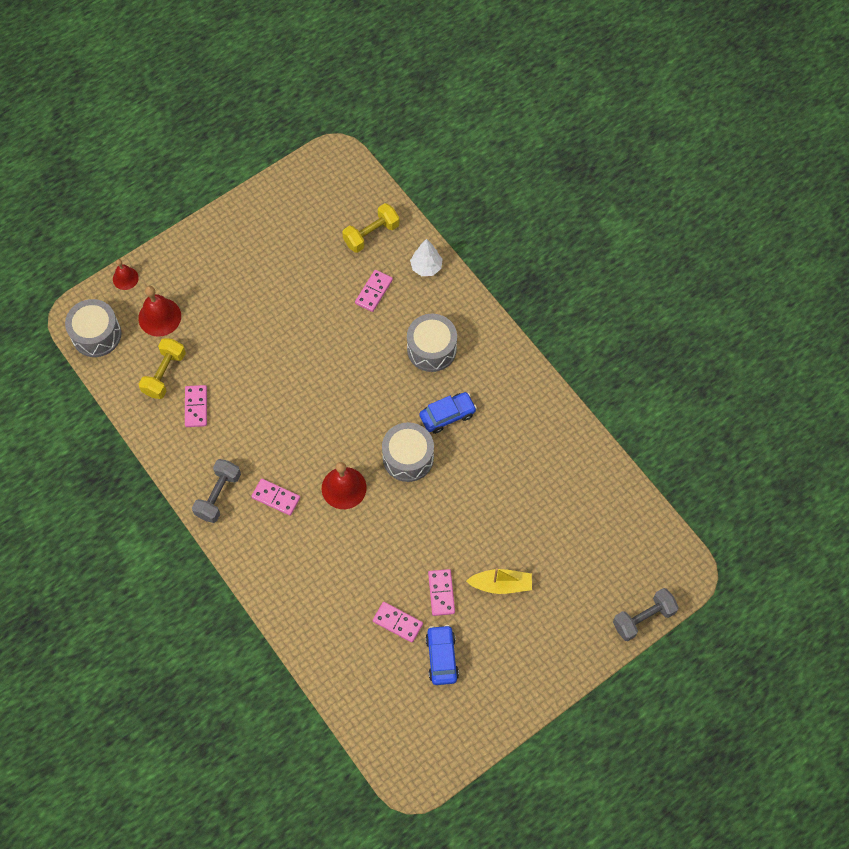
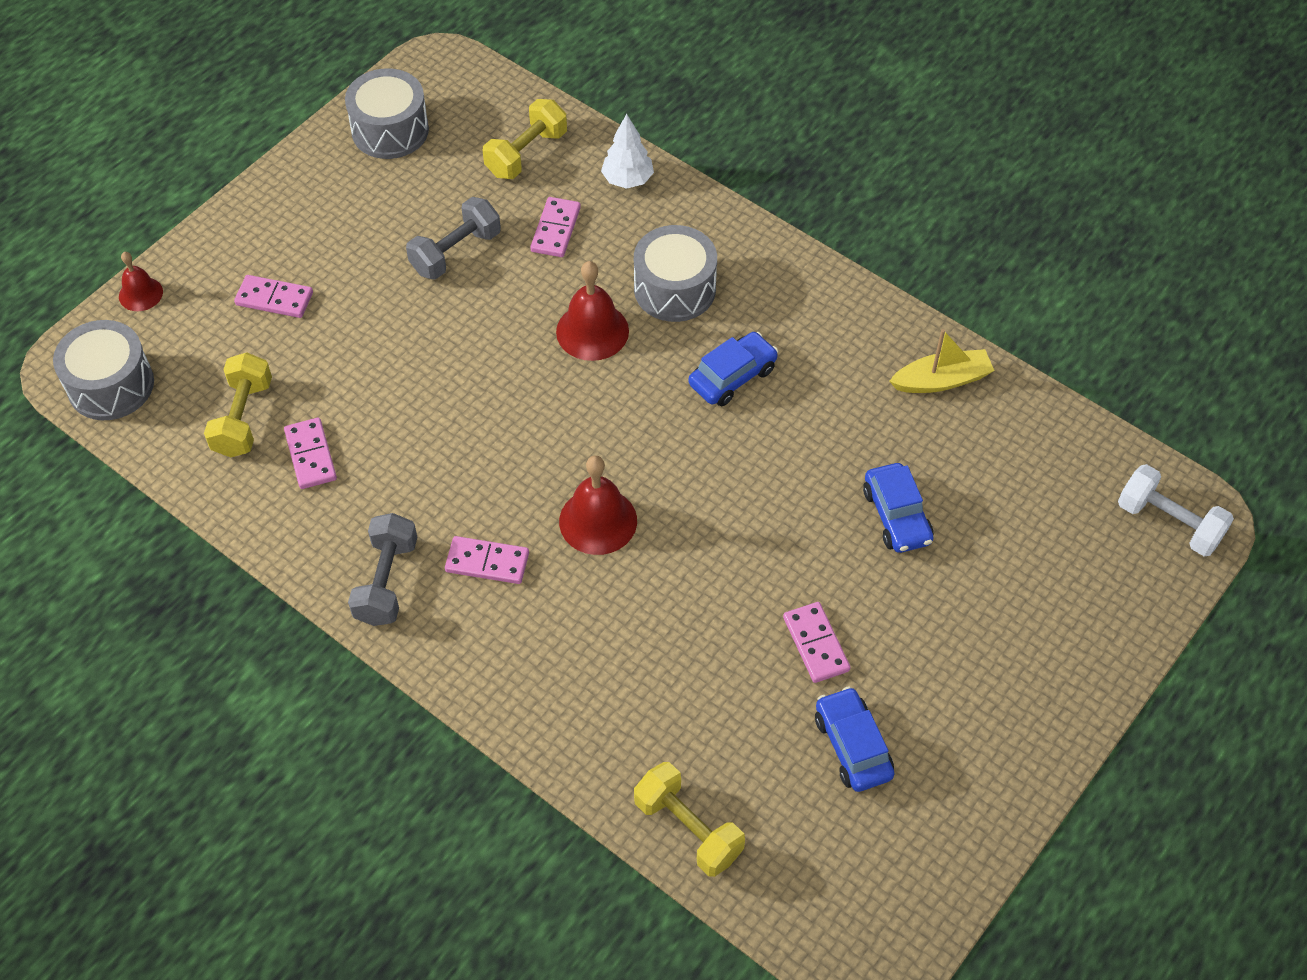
camera: 15 degrees left, 10 degrees down
red bell [138,286,181,337] -> red bell moved to [556,261,629,361]
pink domino [373,602,423,643] -> pink domino moved to [234,275,313,318]
grey drum [382,422,434,482] -> grey drum moved to [345,68,429,159]
yellow boat [466,568,532,594] -> yellow boat moved to [889,329,995,393]
grey dumbbell [613,588,679,641] -> grey dumbbell moved to [406,197,501,280]
none -> yellow dumbbell [634,762,745,877]
none -> blue car [863,463,933,553]
none -> white dumbbell [1118,464,1234,557]

